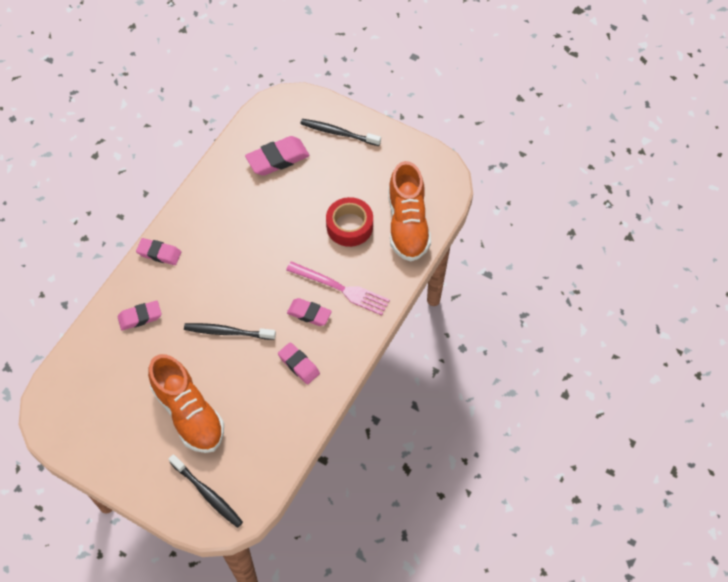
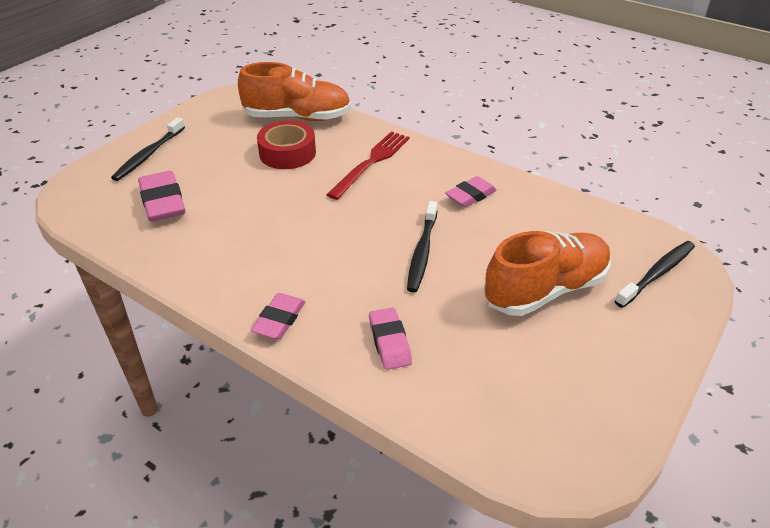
camera: 85 degrees left, 20 degrees down
pink fork [286,261,390,315] -> red fork [327,131,410,200]
pink eraser [287,298,332,326] -> none

